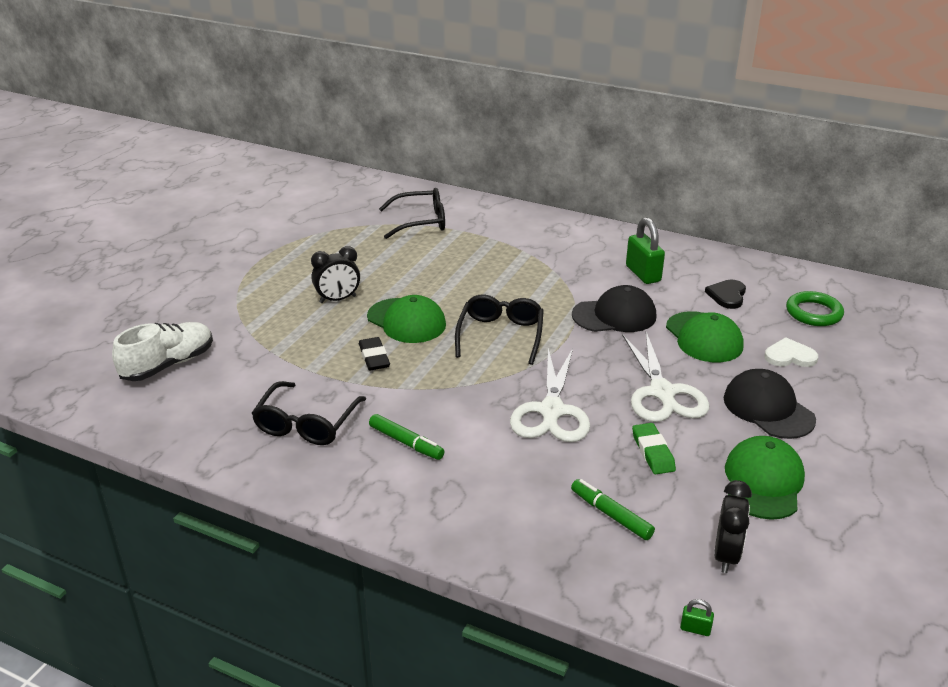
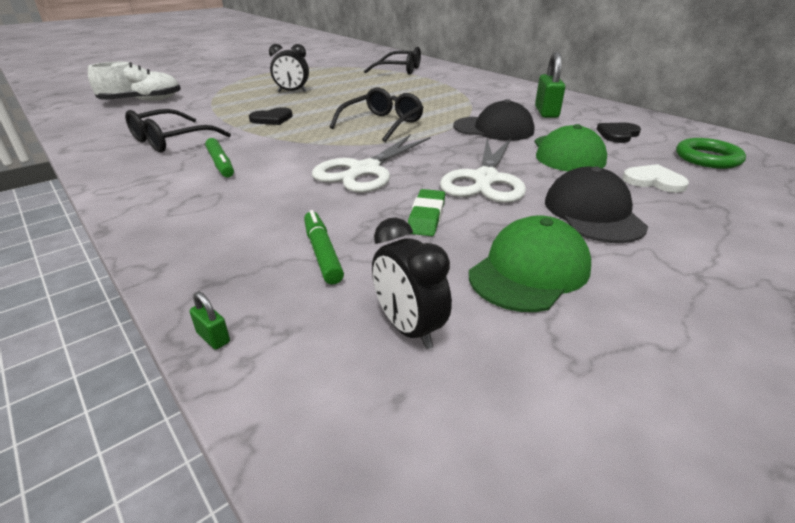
camera: 25 degrees right, 0 degrees up
black eraser [359,337,390,370] -> black heart [249,107,293,125]
green cap [367,295,446,343] -> none
green padlock [680,599,714,636] -> green padlock moved to [190,292,230,350]
black clock [714,480,752,573] -> black clock turned 105 degrees clockwise [372,217,452,349]

